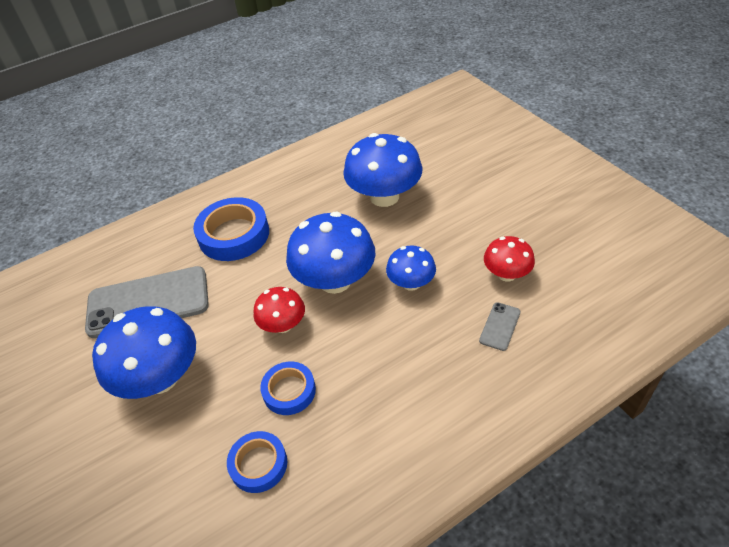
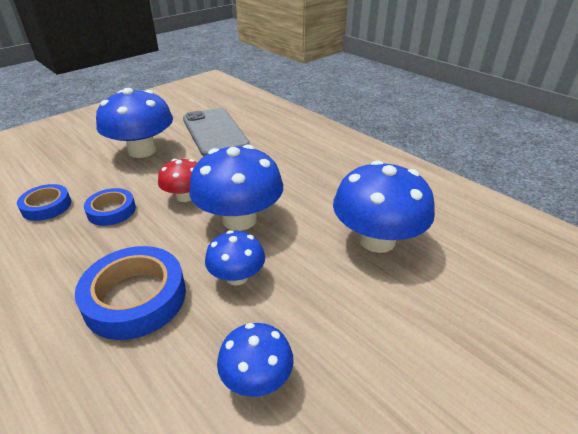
camera: 75 degrees right, 10 degrees down
blue tape [193,197,269,261] -> blue tape moved to [75,246,186,340]
grey phone [479,302,521,351] -> none
red mushroom [484,236,535,282] -> blue mushroom [217,323,294,397]

